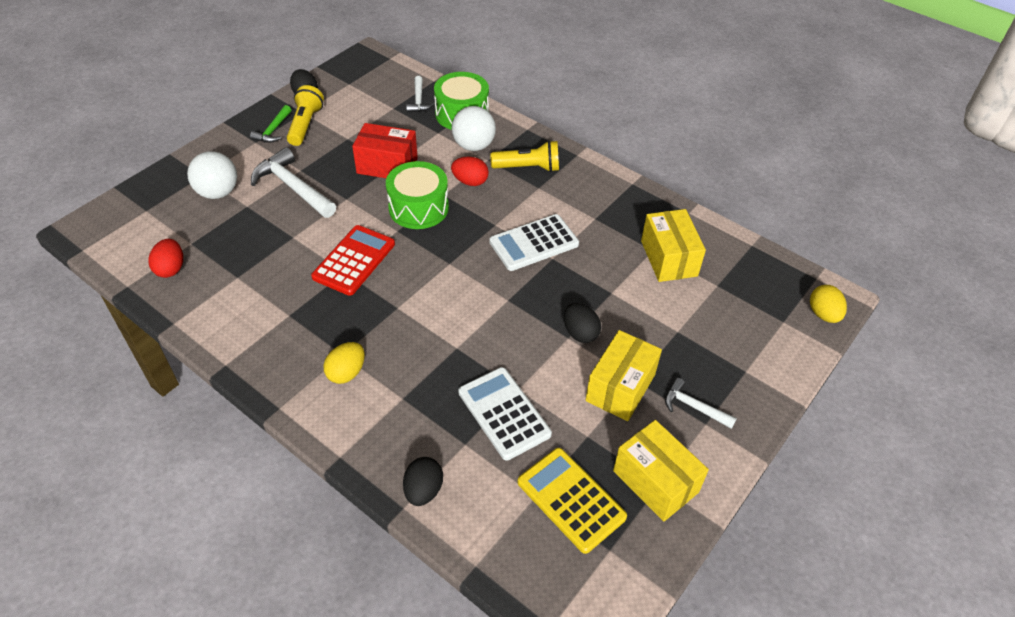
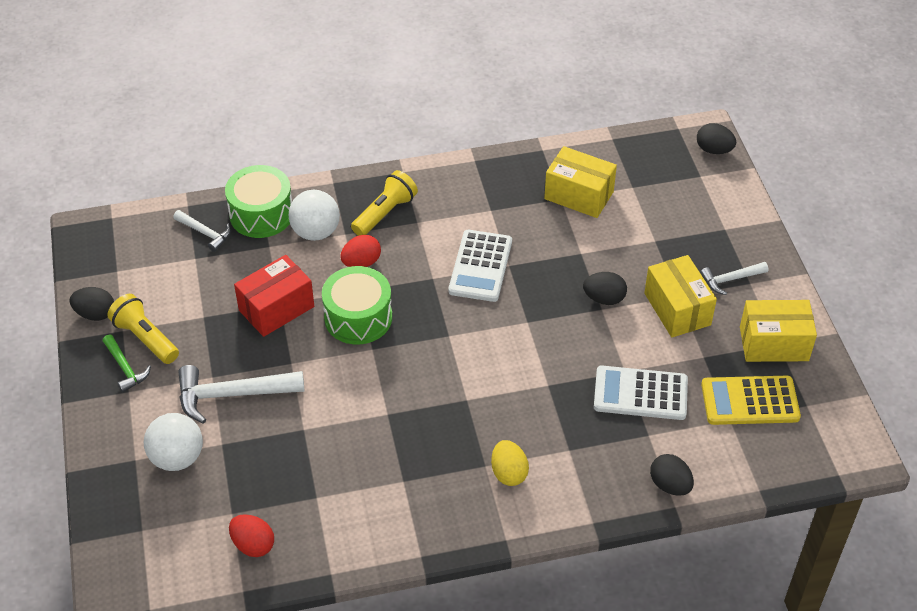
camera: 50 degrees left, 0 degrees up
red calculator [311,225,395,296] -> none
yellow egg [810,285,847,323] -> black egg [697,123,736,154]

